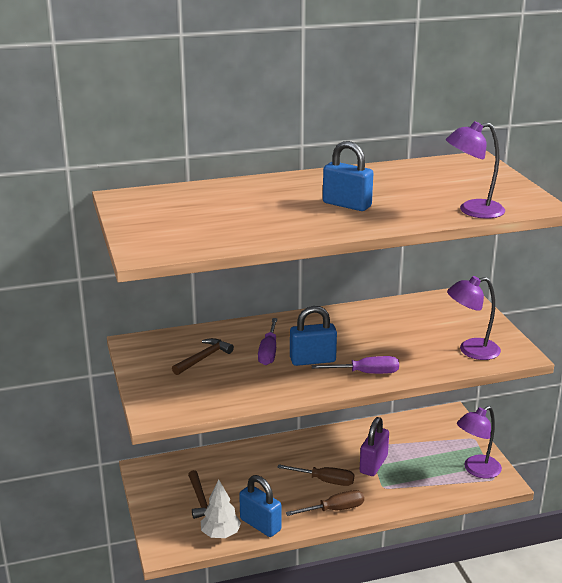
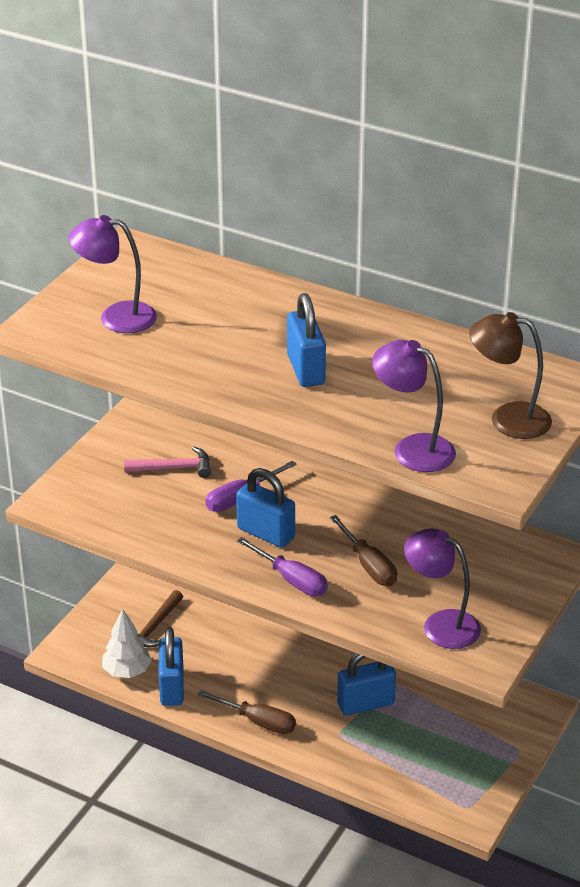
camera: 45 degrees right, 10 degrees up
brown hammer [172,338,234,375] -> pink hammer [124,447,211,478]
brown screwdriver [277,465,354,486] -> brown screwdriver moved to [330,515,397,586]
purple padlock [360,417,389,476] -> blue padlock [337,653,396,716]
purple lamp [457,406,502,479] -> purple lamp moved to [69,215,157,333]
none -> brown lamp [469,312,552,439]

